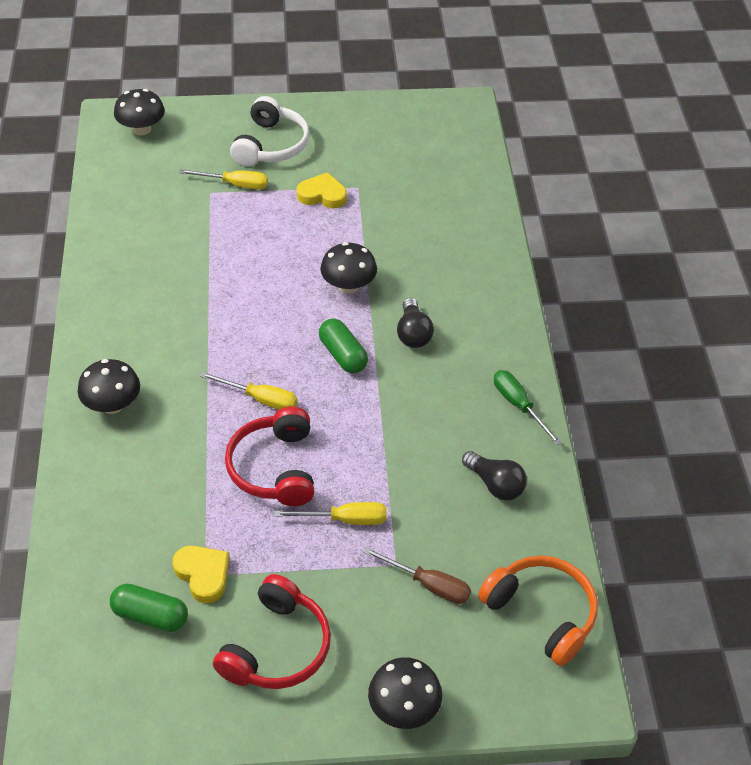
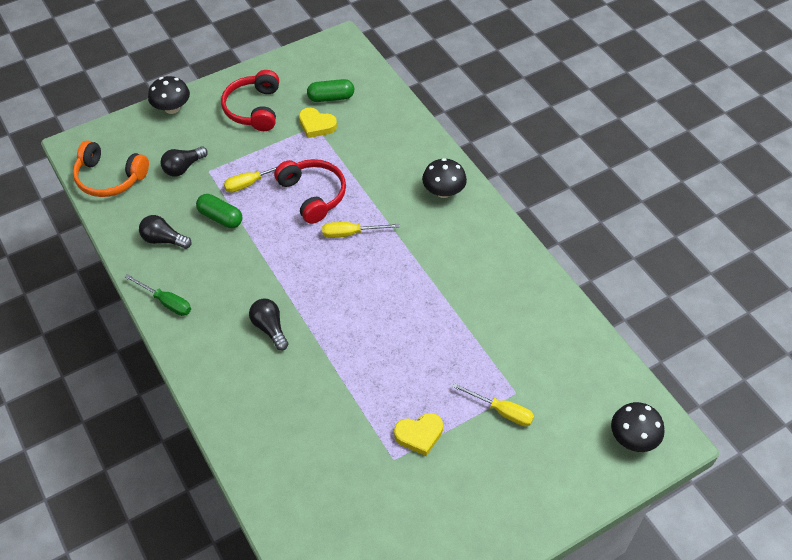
camera: 155 degrees right, 5 degrees up
yellow screwdriver [180,169,268,189] -> yellow screwdriver turned 135 degrees counterclockwise [452,383,534,426]
white headphones [230,96,310,167] -> none
green capsule [319,319,368,373] -> green capsule moved to [196,194,242,228]
black mushroom [320,242,377,294] -> none
brown screwdriver [363,547,471,604] -> black light bulb [161,146,208,177]

